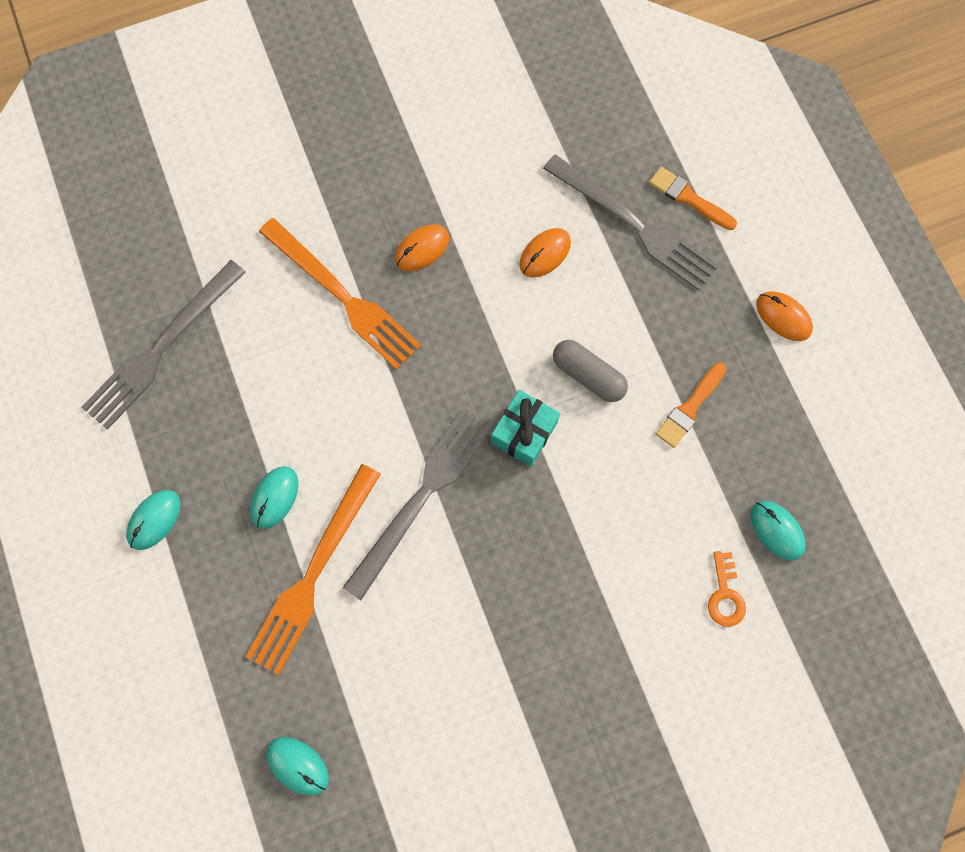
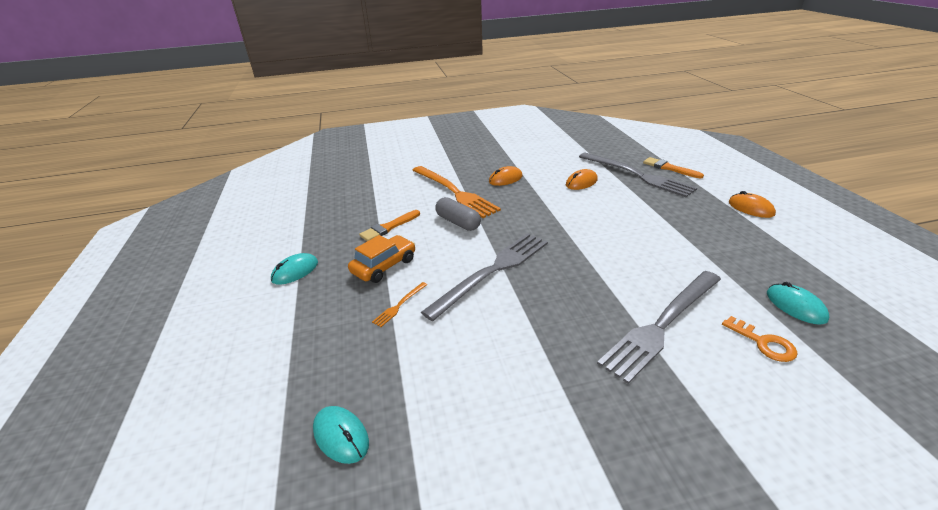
camera: 10 degrees right, 40 degrees down
grey fork [81,260,246,430] -> grey fork moved to [597,271,721,384]
orange fork [246,464,381,675] -> orange fork [372,282,427,327], size x0.40
turquoise mouse [250,466,298,529] -> orange car [348,235,415,283]
turquoise gift [491,390,560,467] -> none
grey capsule [553,340,628,402] -> grey capsule moved to [435,197,481,231]
orange brush [656,362,727,448] -> orange brush moved to [359,210,420,241]
orange key [708,551,746,627] -> orange key turned 45 degrees counterclockwise [722,316,798,362]

